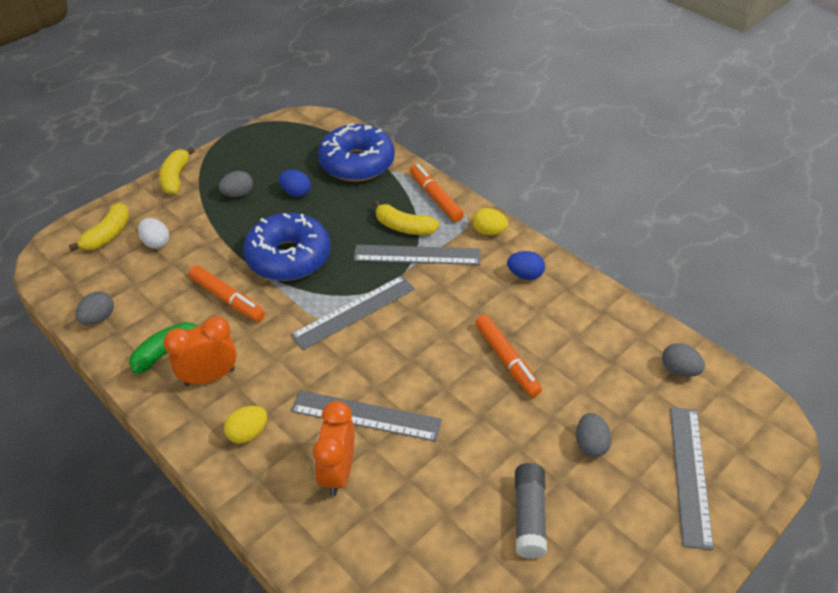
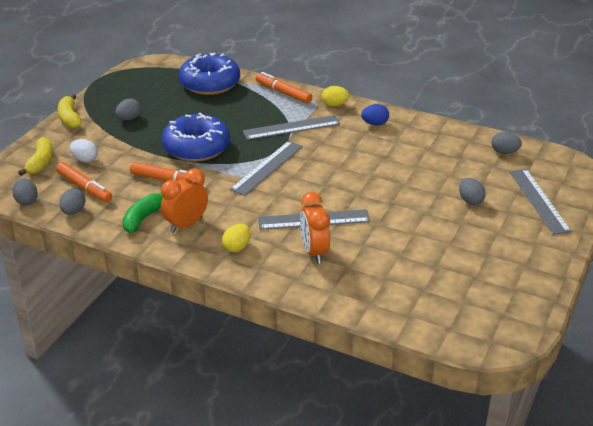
camera: 20 degrees left, 10 degrees down
blue egg [279,170,311,197] -> none
yellow banana [373,200,439,235] -> none
orange marker [475,315,542,397] -> orange marker moved to [56,162,112,202]
grey glue stick [515,463,547,559] -> none
none -> grey egg [12,178,38,205]

